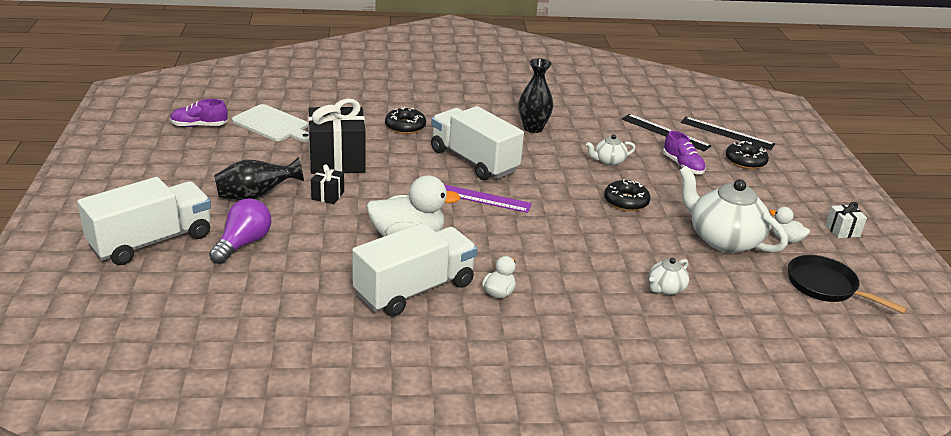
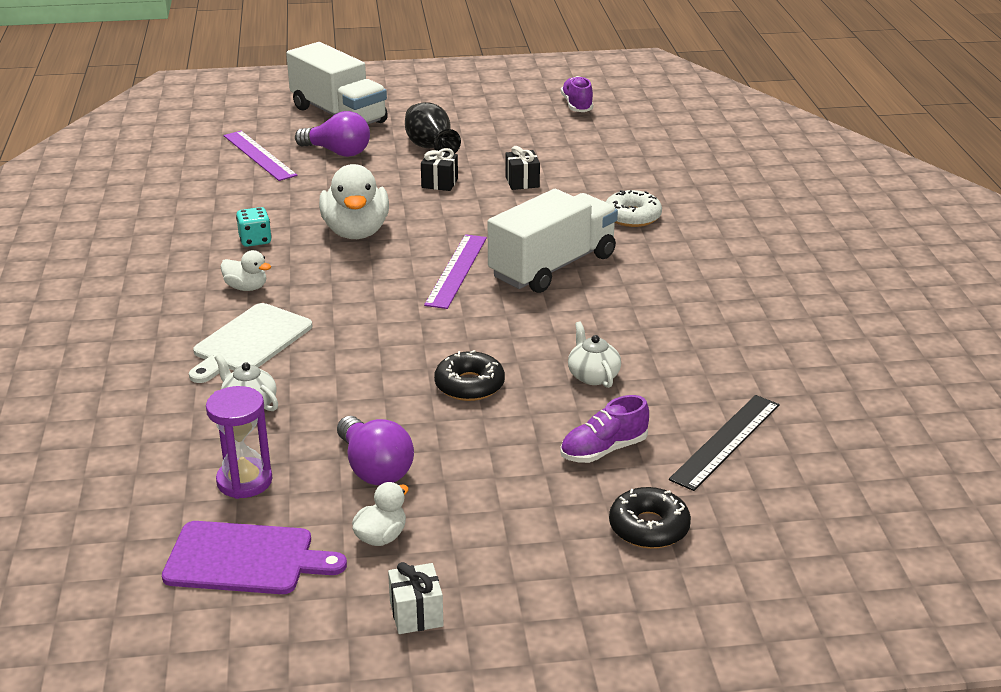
camera: 90 degrees right, 0 degrees up
white cutting board [232,104,309,142] -> white cutting board moved to [189,303,312,383]
black gift [308,99,366,174] -> black gift [505,146,540,190], size x0.46
white truck [352,223,477,316] -> turquoise dice [236,207,272,247]
black donut [385,107,426,134] -> white donut [606,190,662,227]
black vase [519,58,553,133] -> none
white teapot [679,166,788,253] -> purple light bulb [337,416,414,485]
black ruler [681,117,775,150] -> none
black pan [788,255,907,314] -> purple cutting board [162,521,347,594]
none -> purple hourglass [206,386,272,499]
none -> purple ruler [224,131,297,181]

